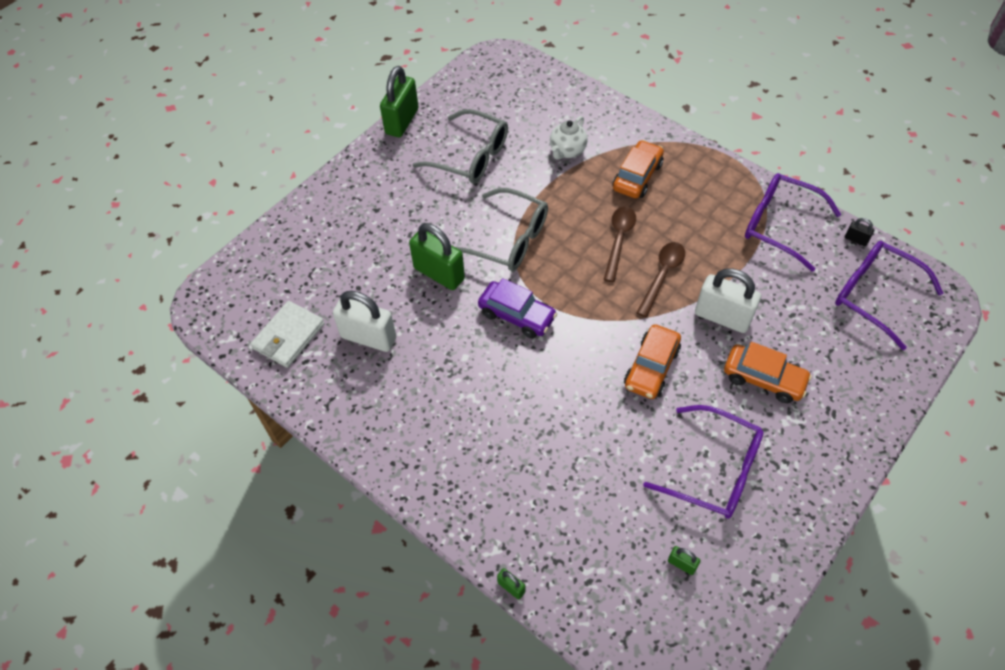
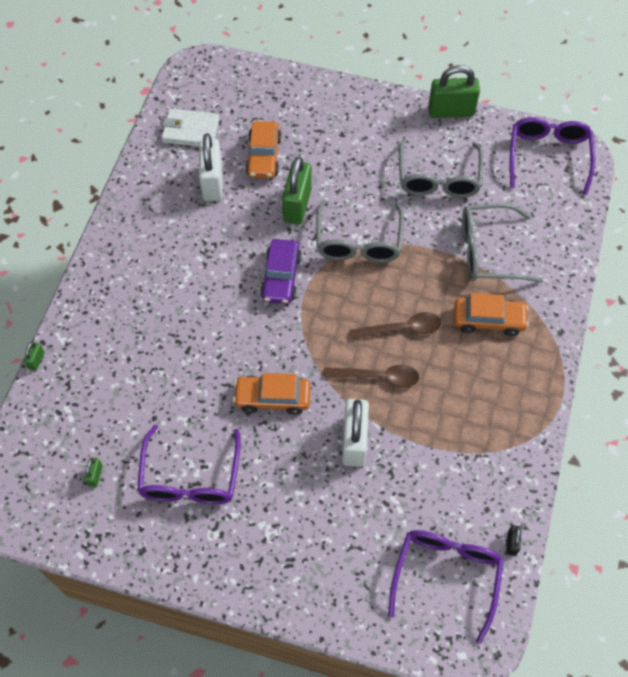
camera: 65 degrees right, 5 degrees up
white teapot [550,116,588,160] -> grey glasses [462,203,542,283]
orange car [724,342,812,403] -> orange car moved to [245,121,281,179]
purple glasses [745,173,841,272] -> purple glasses moved to [509,117,595,195]

